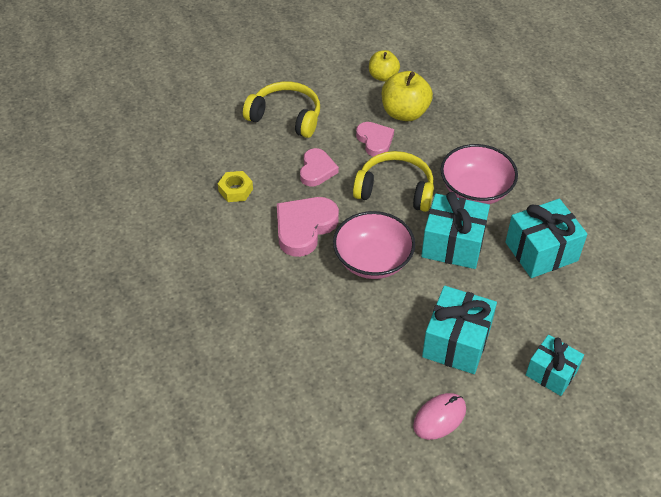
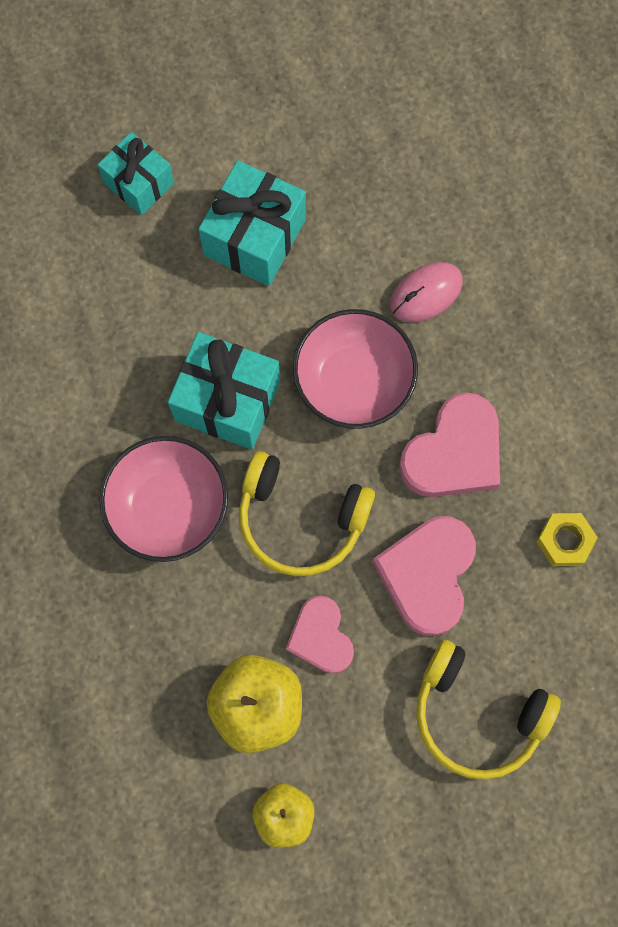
camera: 175 degrees left, 25 degrees up
pink heart [300,148,339,187] -> pink heart [372,516,476,636], size x1.54
pink mouse [413,393,466,440] -> pink mouse moved to [390,262,463,323]
turquoise gift [505,199,588,278] -> none

